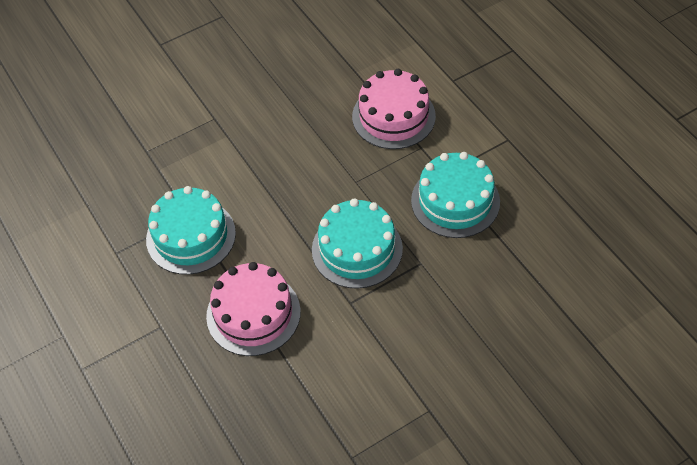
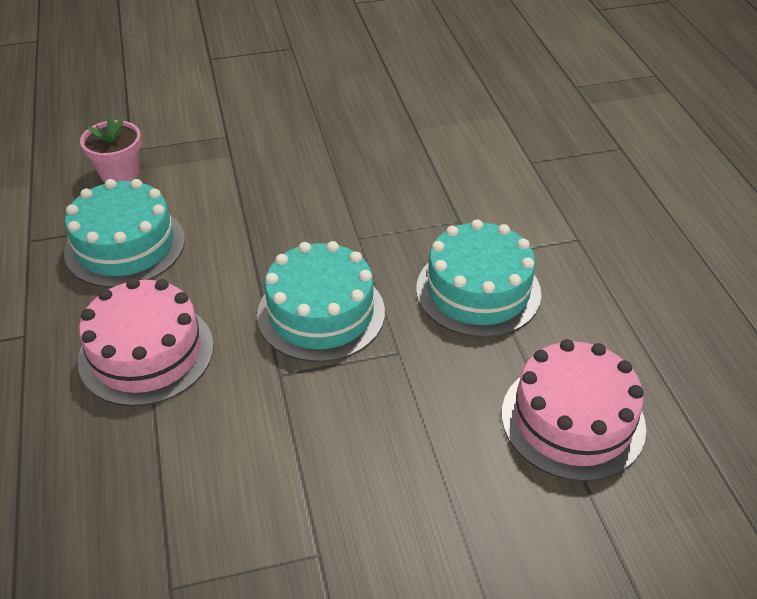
camera: 15 degrees right, 10 degrees down
pink cake [352,69,436,149] -> pink cake moved to [502,339,646,482]
none -> pink flower pot [80,115,141,183]

